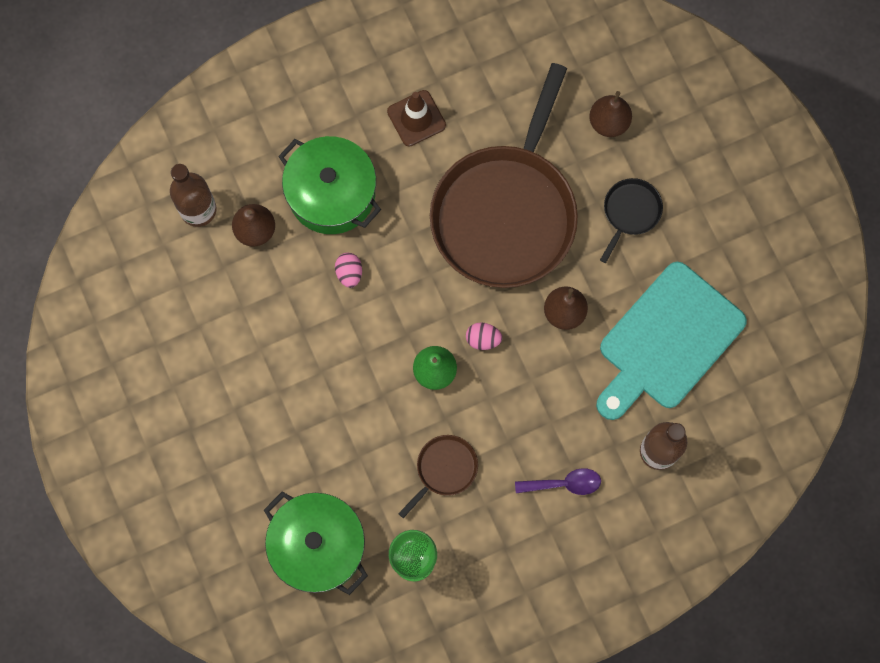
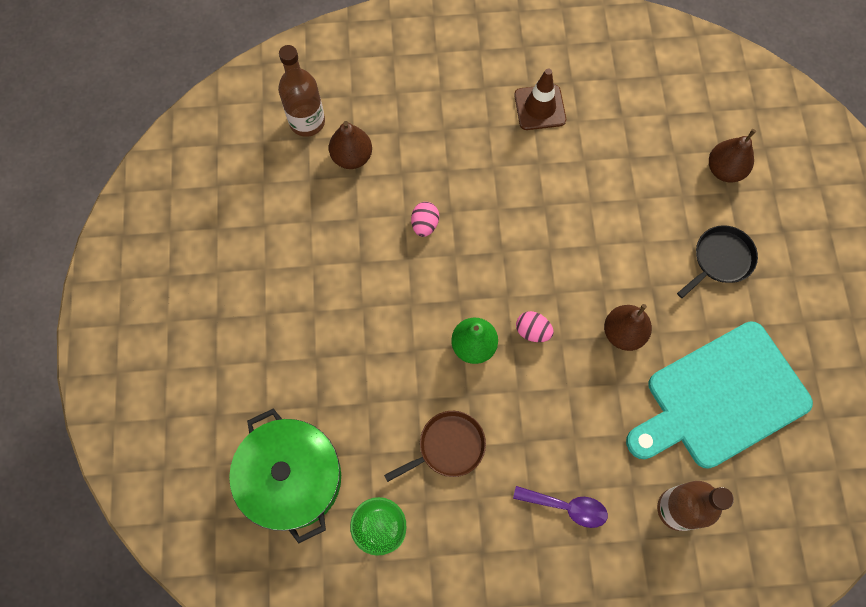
camera: 20 degrees right, 5 degrees down
green pot [278,136,381,234] -> none
brown pan [430,63,578,288] -> none

